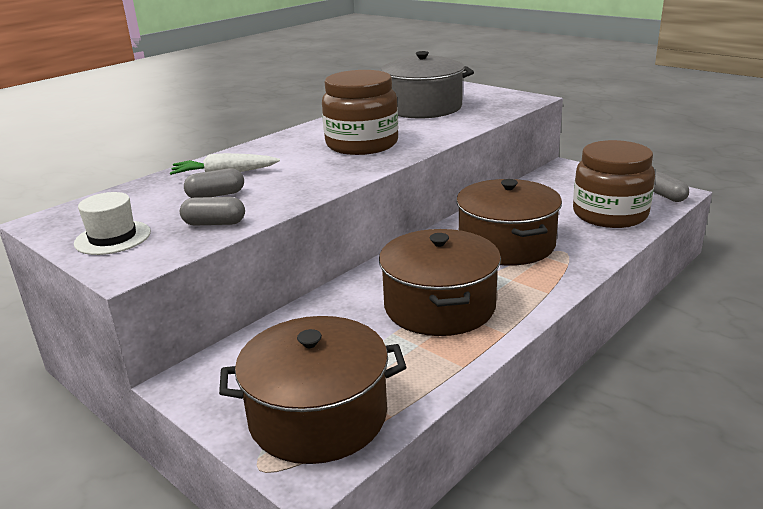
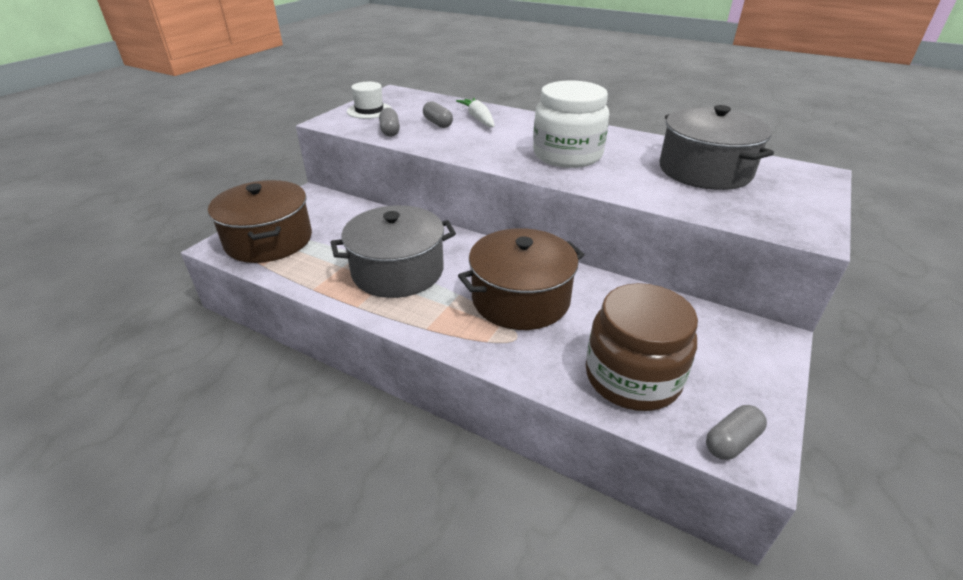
camera: 75 degrees right, 10 degrees up
brown jar [322,70,398,155] -> white jar [533,80,609,168]
brown pot [379,229,501,336] -> grey pot [331,205,456,298]

